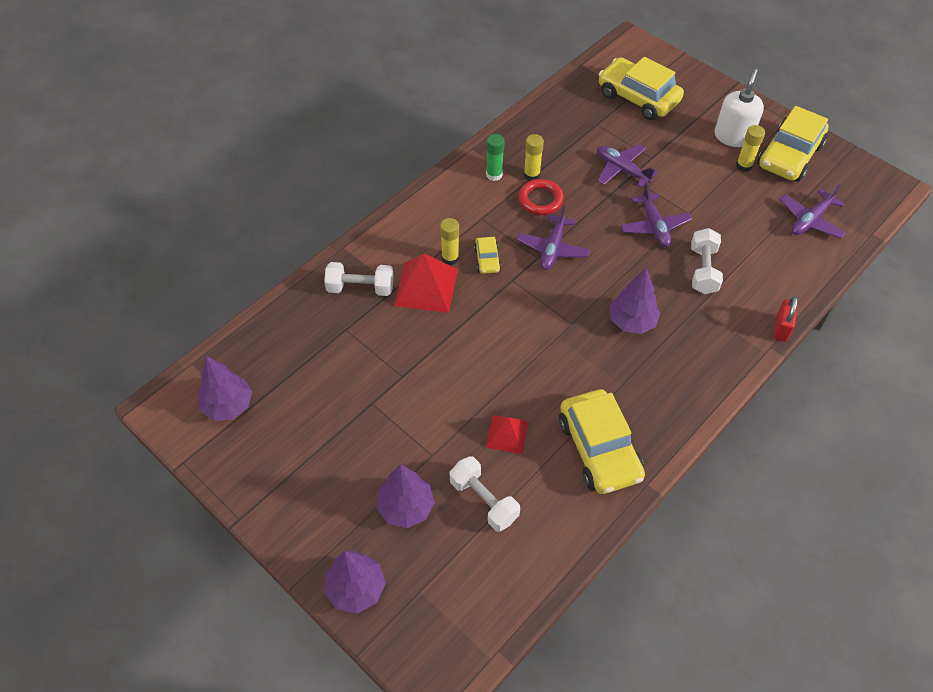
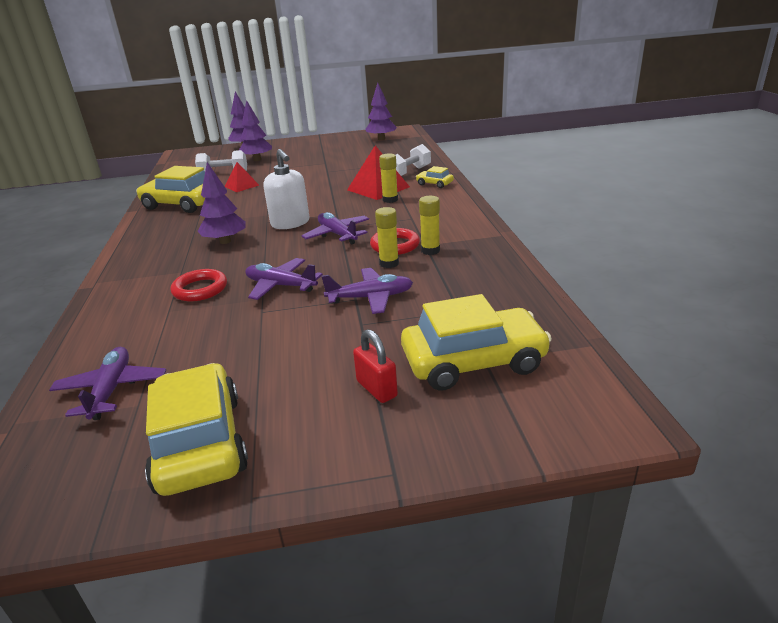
camera: 130 degrees right, 25 degrees down
yellow car [474,237,501,274] -> yellow car moved to [416,166,454,188]
green glue stick [486,134,505,181] -> none
white dumbbell [691,228,723,294] -> red ring [171,269,227,301]
white soap dispenser [715,69,764,147] -> white soap dispenser moved to [263,149,309,229]
yellow glue stick [736,125,765,172] -> yellow glue stick moved to [375,207,399,268]
red padlock [773,296,798,342] -> red padlock moved to [353,329,398,403]

